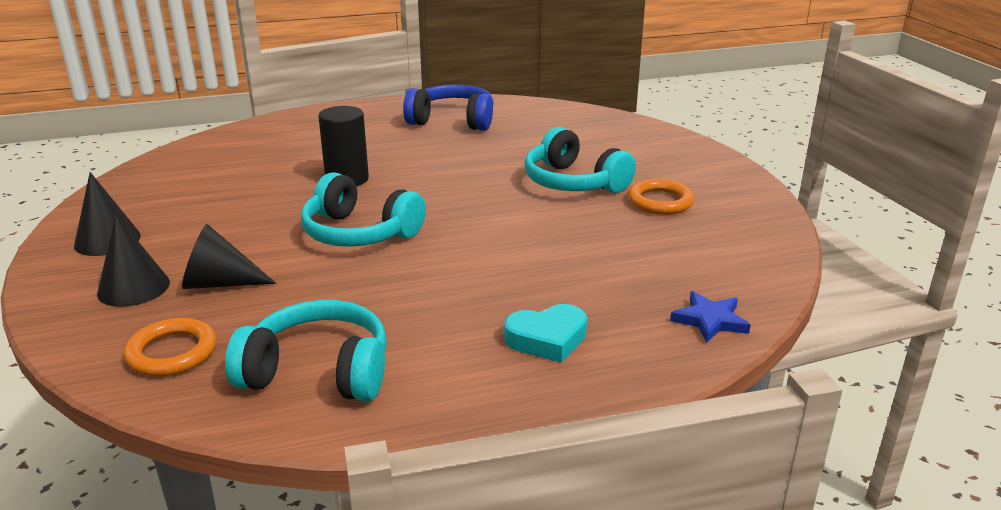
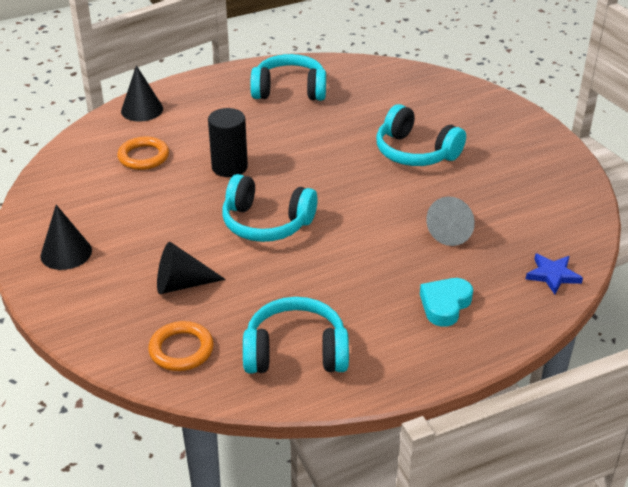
camera: 10 degrees left, 10 degrees up
black cone [97,214,170,307] -> black cone moved to [121,65,163,121]
blue headphones [403,84,494,131] -> turquoise headphones [250,54,326,101]
turquoise heart [504,304,587,363] -> turquoise heart turned 150 degrees clockwise [420,278,473,327]
orange ring [628,179,694,215] -> orange ring moved to [117,136,169,170]
none -> grey cone [426,197,475,246]

